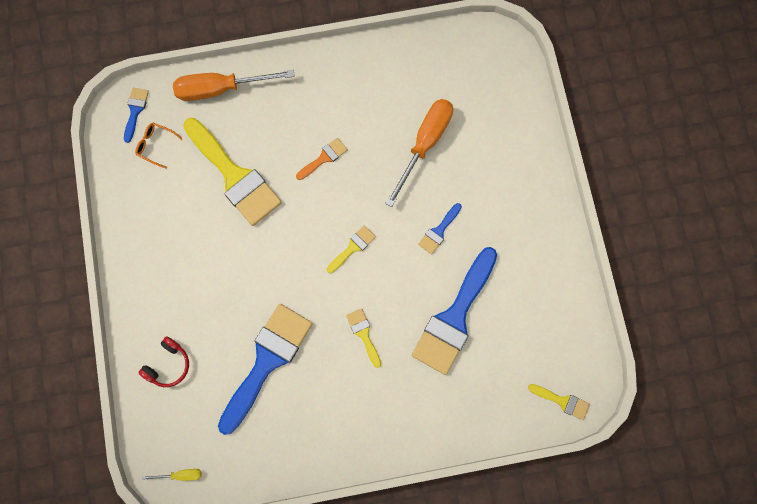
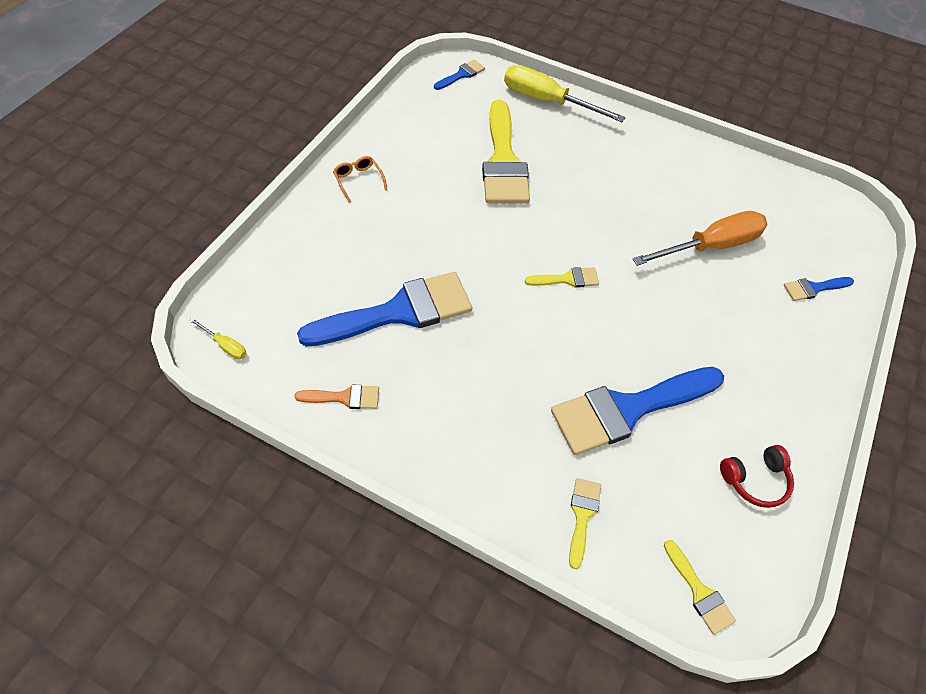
camera: 35 degrees right, 20 degrees down
orange glasses [135,123,183,169] -> orange glasses moved to [333,156,387,203]
red headphones [139,336,189,387] -> red headphones moved to [720,445,794,508]
orange screwdriver [173,70,295,101] -> yellow screwdriver [504,65,626,122]
orange brush [296,138,348,180] -> orange brush moved to [294,385,379,409]
yellow brush [346,308,381,368] -> yellow brush moved to [569,478,601,569]
blue brush [418,203,462,254] -> blue brush moved to [784,277,854,301]

